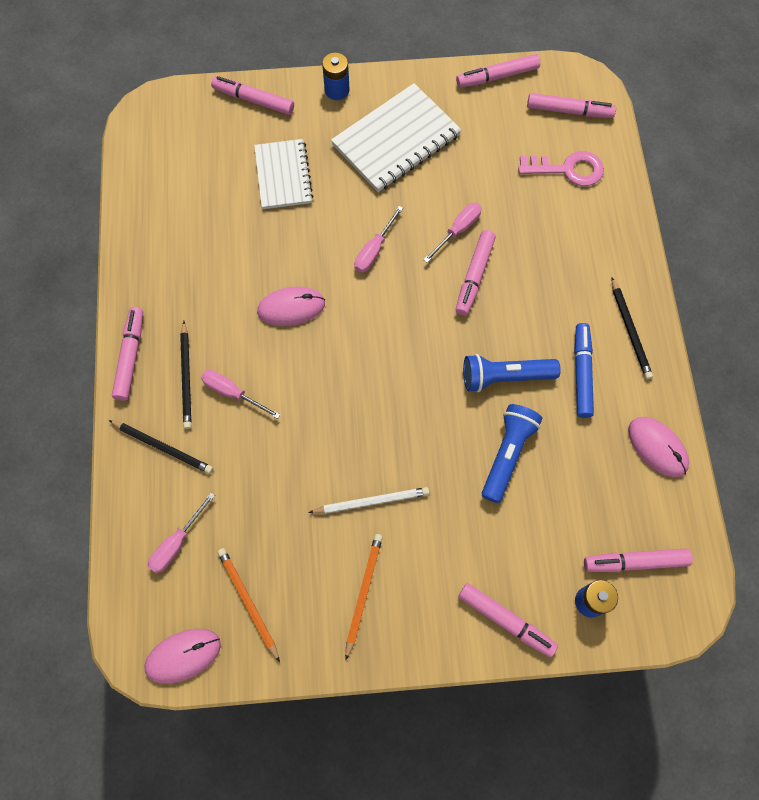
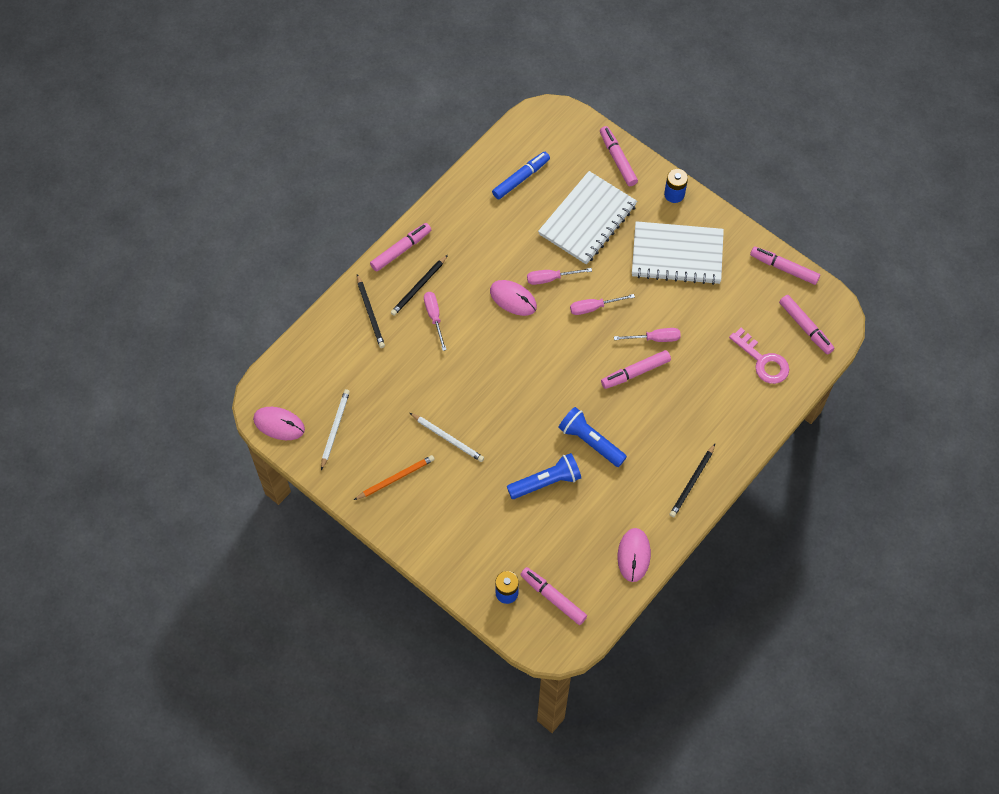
camera: 45 degrees right, 5 degrees down
pink screwdriver [148,493,215,573] -> pink screwdriver moved to [527,268,592,285]
orange pencil [217,548,280,662] -> white pencil [321,389,350,470]
white notebook [254,139,313,209] -> white notebook [538,171,637,265], size x1.50
pink marker [458,583,558,658] -> none
blue marker [574,323,594,418] -> blue marker moved to [492,152,550,199]

